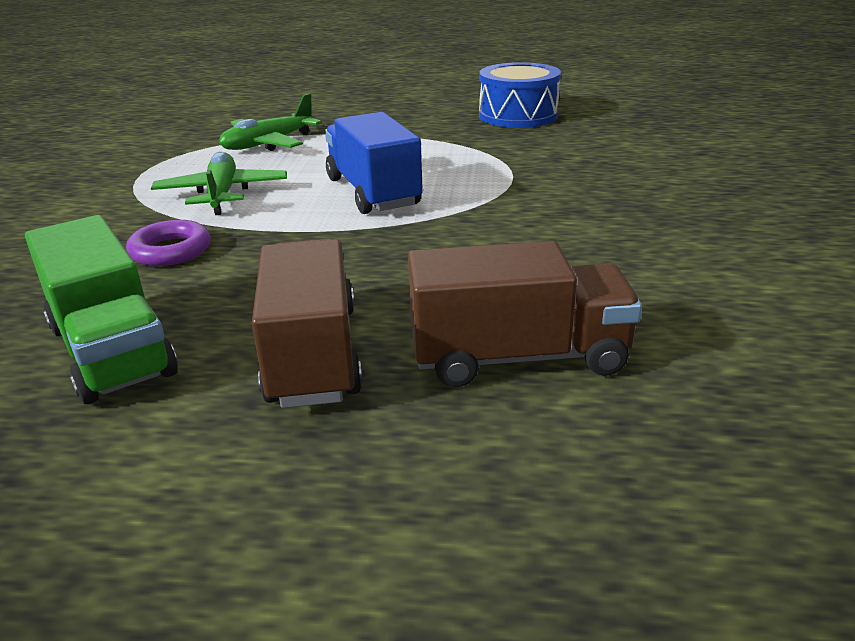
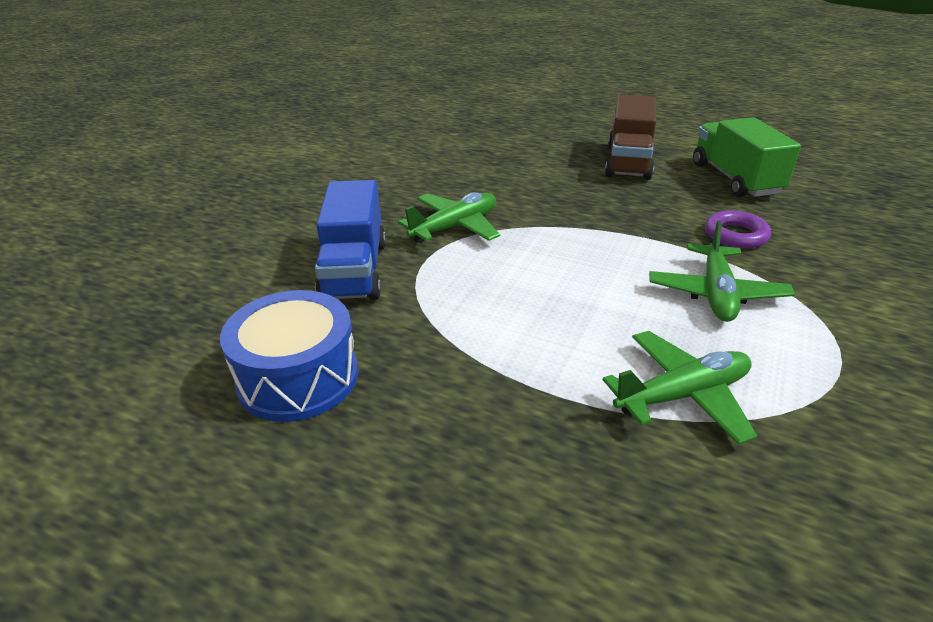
camera: 160 degrees left, 5 degrees up
blue truck [325,112,423,214] -> blue truck moved to [315,180,386,300]
brown truck [408,241,642,387] -> none
none -> green plane [398,192,500,243]

